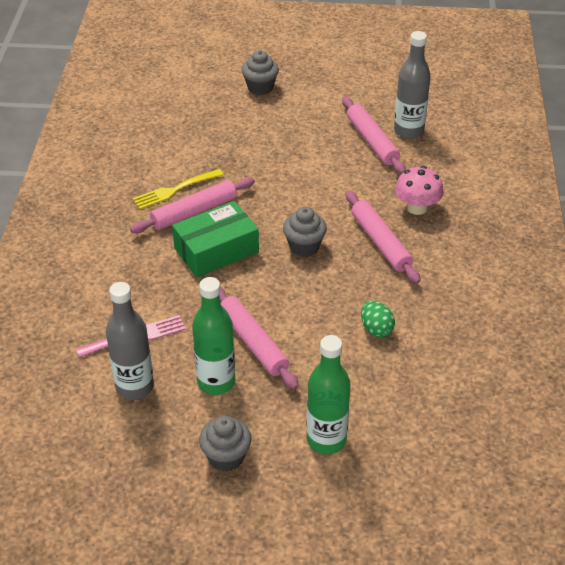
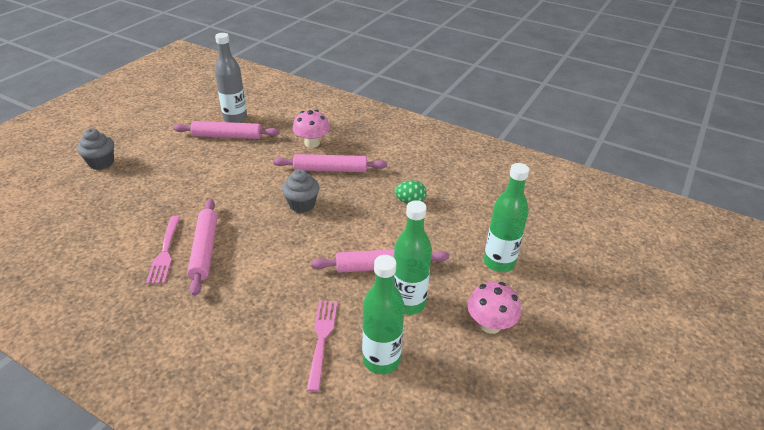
camera: 65 degrees left, 5 degrees down
grey bottle [106,282,154,400] -> green bottle [362,255,405,374]
yellow fork [133,169,224,209] -> pink fork [146,216,180,284]
green box [172,201,259,277] -> none
grey cupcake [199,416,252,472] -> pink mushroom [468,282,521,334]

